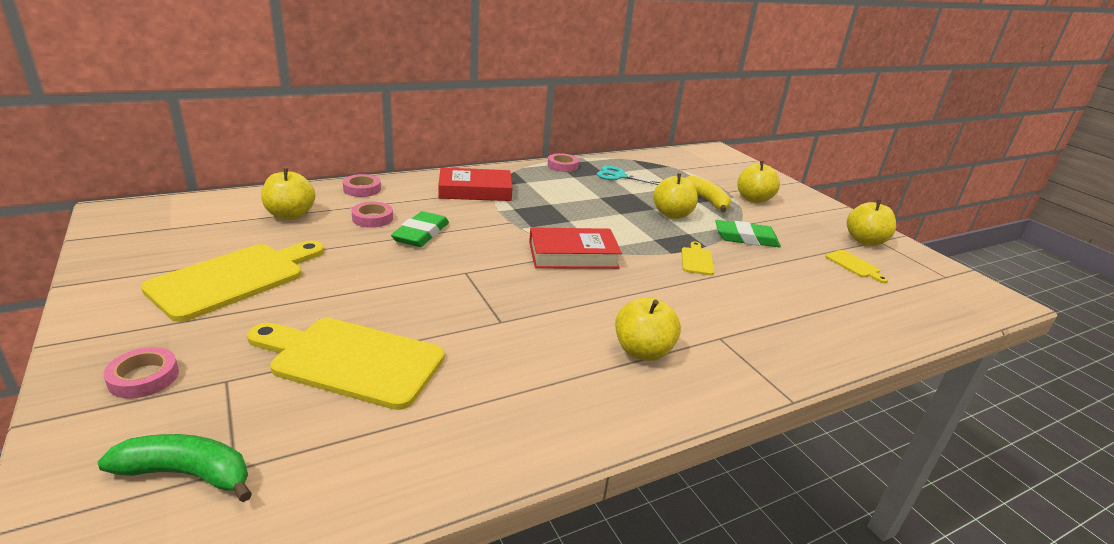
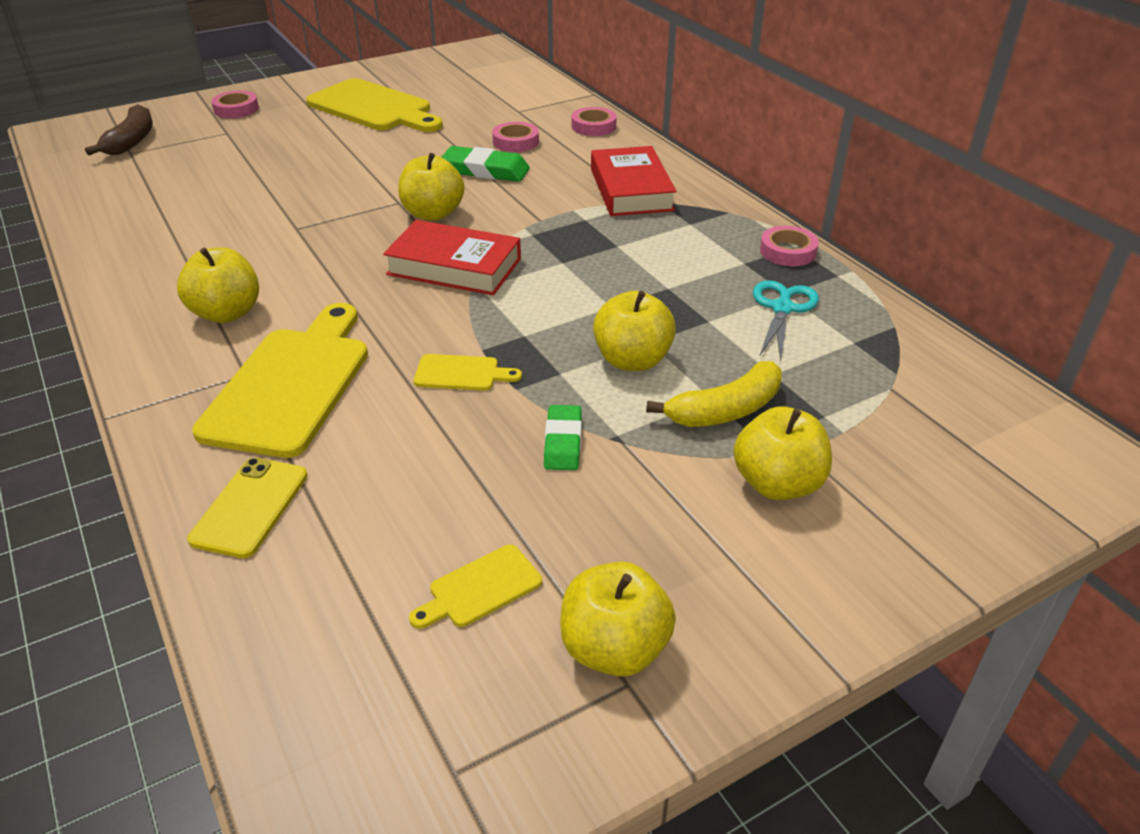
camera: 90 degrees right, 10 degrees up
green banana [98,434,252,502] -> brown banana [85,104,153,155]
yellow cutting board [247,318,445,410] -> yellow cutting board moved to [192,303,368,458]
yellow apple [261,168,315,220] -> yellow apple moved to [398,153,464,221]
red book [529,227,622,269] -> red book turned 60 degrees counterclockwise [383,220,521,295]
green eraser [715,220,781,247] -> green eraser [544,405,582,470], size x0.66
none -> yellow phone [187,458,308,558]

